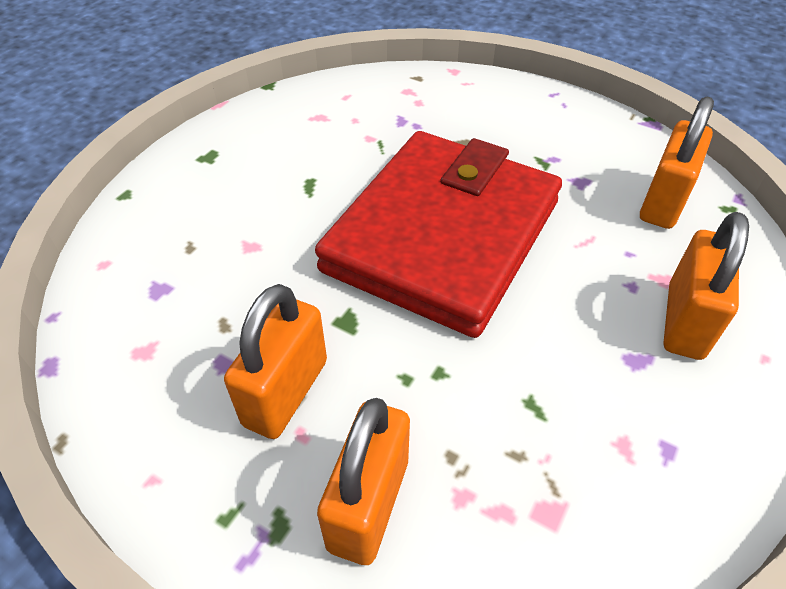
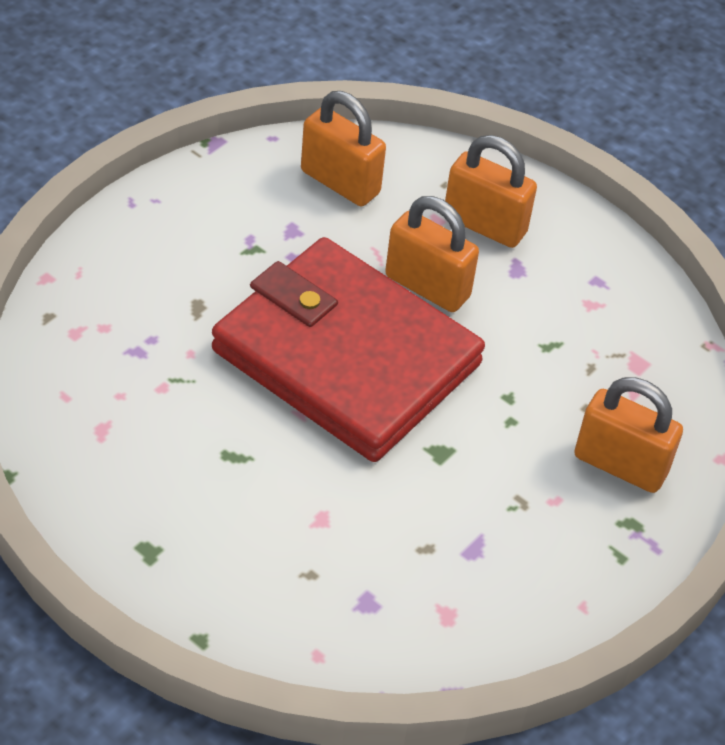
camera: 85 degrees left, 0 degrees up
orange padlock [224,284,327,439] -> orange padlock moved to [385,196,479,312]

